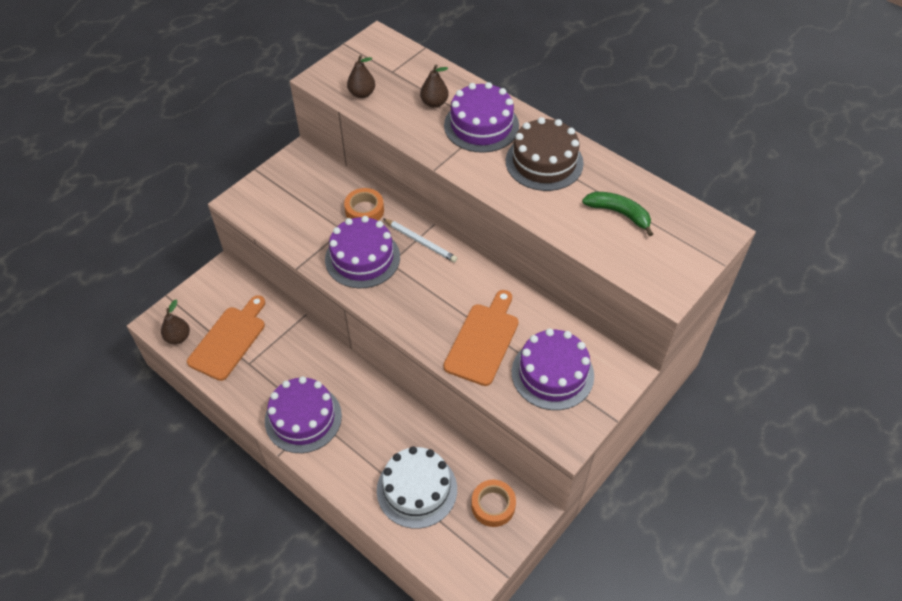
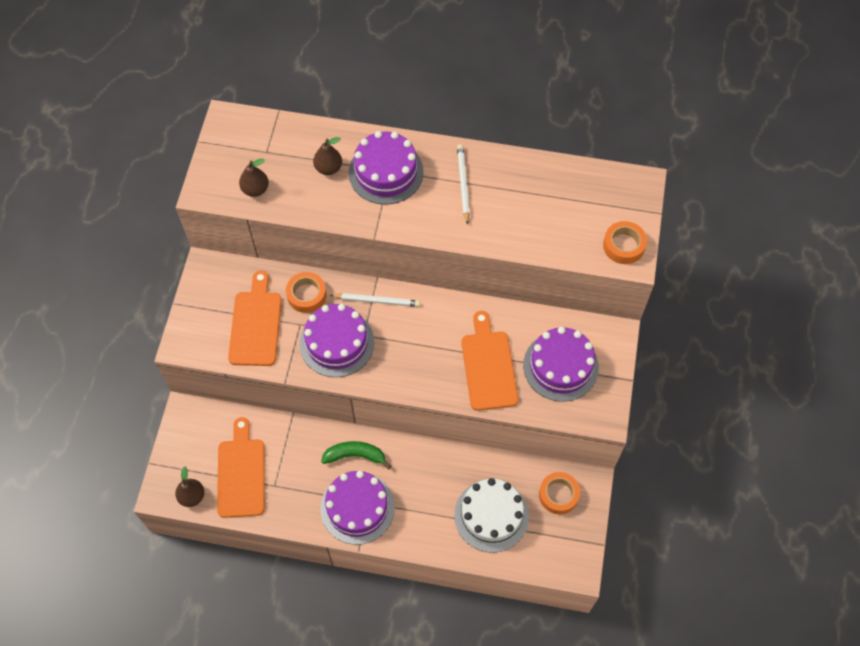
camera: 30 degrees left, 10 degrees up
brown cake [506,117,584,191] -> white pencil [457,144,470,225]
green banana [582,192,653,236] -> green banana moved to [321,441,391,469]
none -> orange cutting board [228,270,282,366]
none -> orange tape [603,221,647,264]

